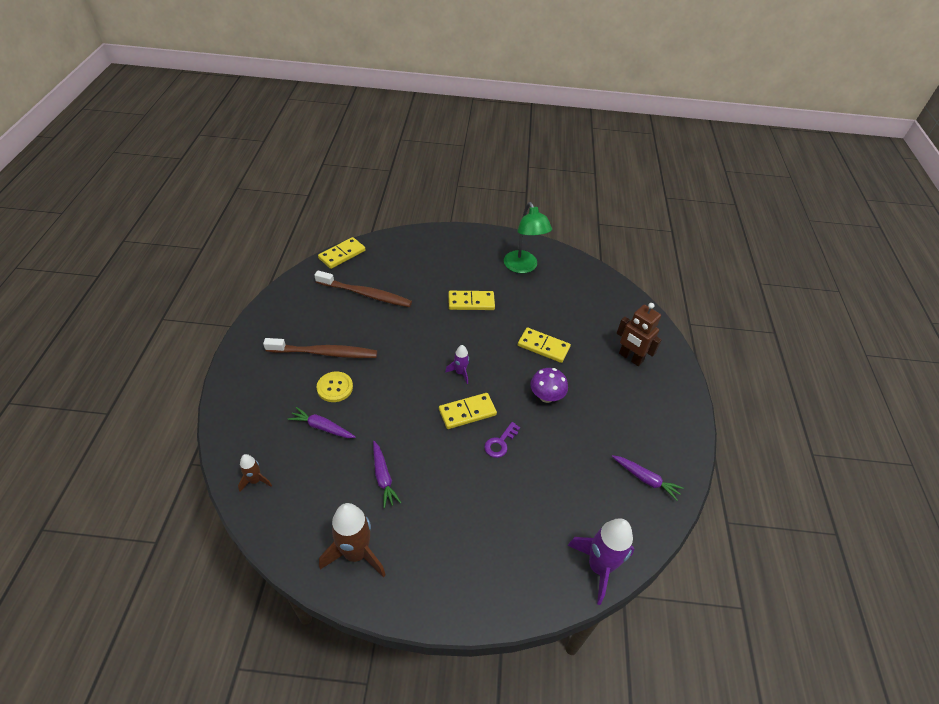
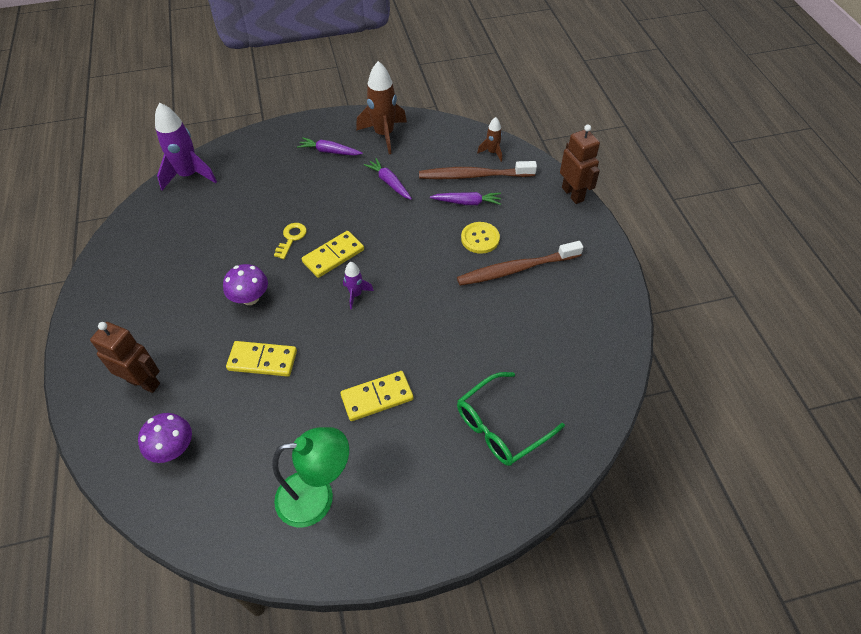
camera: 165 degrees right, 5 degrees up
brown toothbrush [314,270,412,307] -> brown toothbrush moved to [419,161,537,179]
yellow domino [318,237,365,269] -> none
purple key [484,422,520,458] -> yellow key [274,223,307,259]
green lamp [504,202,552,273] -> green lamp turned 120 degrees clockwise [272,427,349,527]
purple carrot [612,455,684,501] -> purple carrot moved to [297,137,363,155]
none -> purple mushroom [138,413,192,463]
none -> green glasses [457,372,565,466]
none -> brown robot [560,125,600,204]

